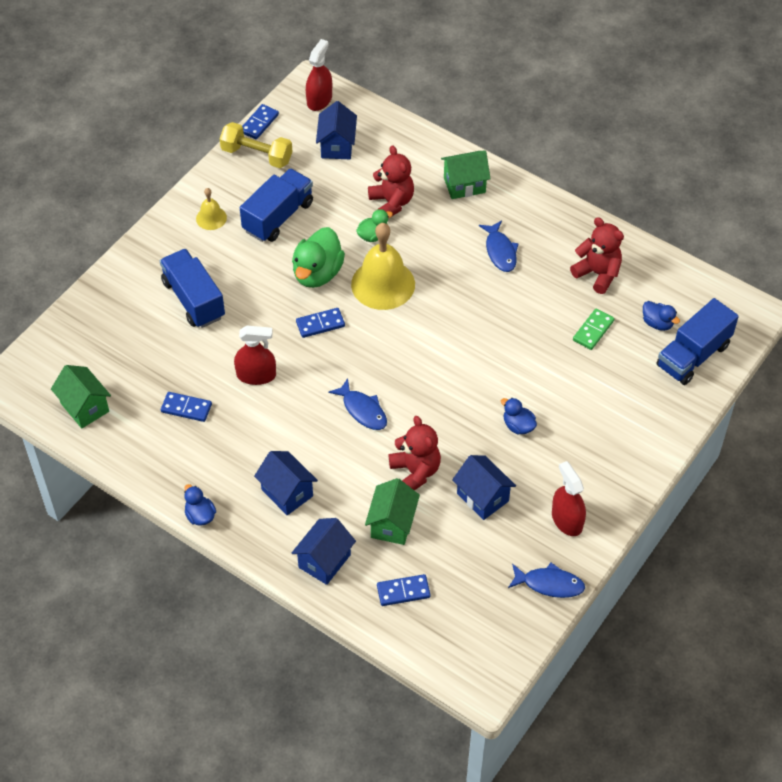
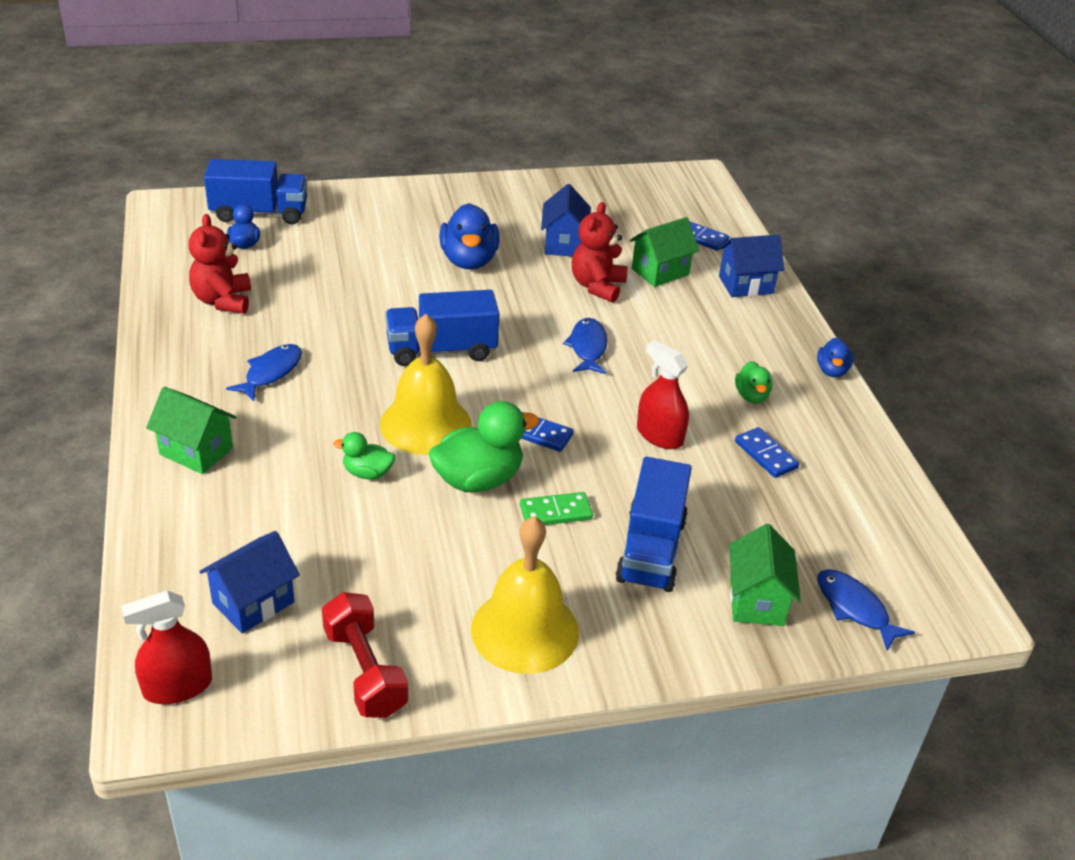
camera: 140 degrees left, 15 degrees down
green house [51,365,111,428] -> green house moved to [729,524,801,626]
yellow bell [196,188,227,230] -> yellow bell [471,516,579,674], size x2.02
yellow dumbbell [219,122,292,168] -> red dumbbell [322,592,408,718]
blue truck [240,168,313,242] -> blue truck moved to [385,290,500,366]
blue domino [242,104,279,140] -> none
blue house [254,451,318,515] -> none
red teddy bear [368,145,414,216] -> none
blue duck [501,398,537,435] -> blue duck [439,203,500,269], size x1.85
blue fish [508,563,585,598] -> blue fish moved to [817,569,915,651]
red spray bottle [552,461,586,536] -> none
green domino [573,308,614,350] -> green domino moved to [520,492,593,525]
none -> green duck [735,361,772,403]

